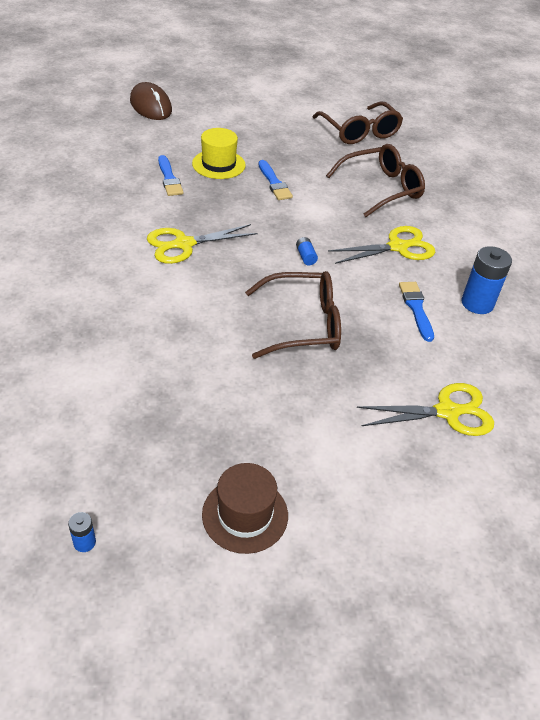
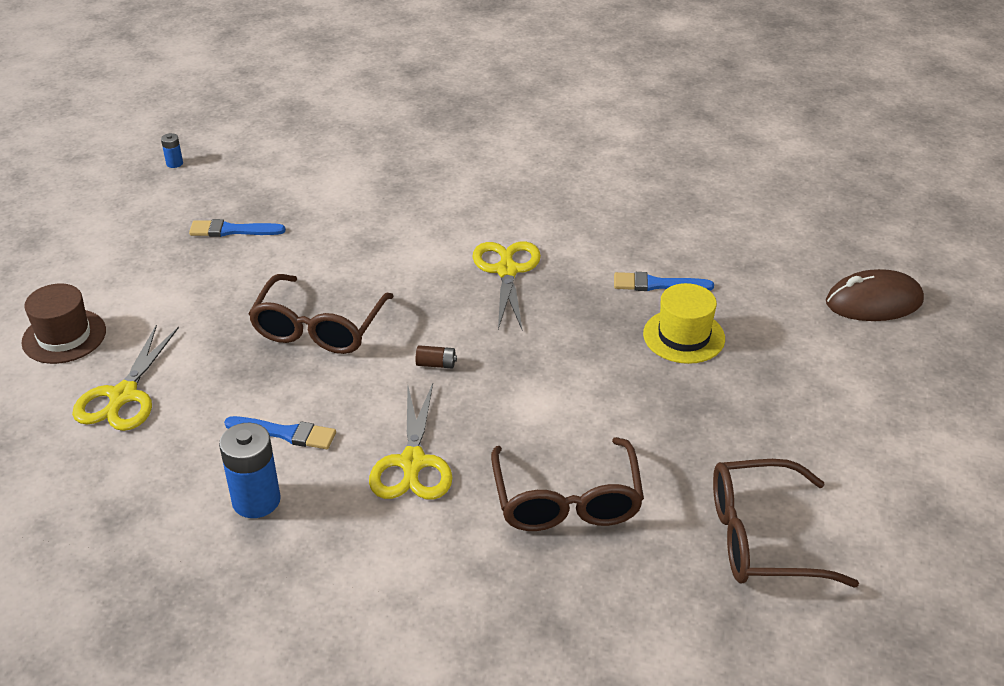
camera: 115 degrees right, 5 degrees down
brown hat [202,463,288,554] -> brown hat moved to [21,283,106,364]
blue brush [259,160,293,200] -> blue brush moved to [189,219,286,237]
blue battery [296,237,318,265] -> brown battery [416,345,457,369]

